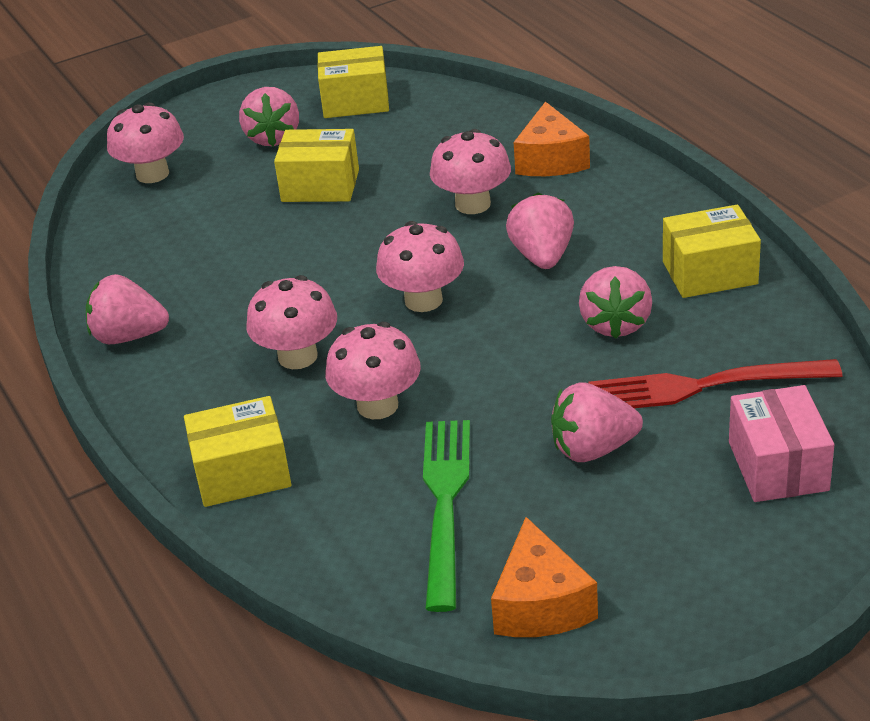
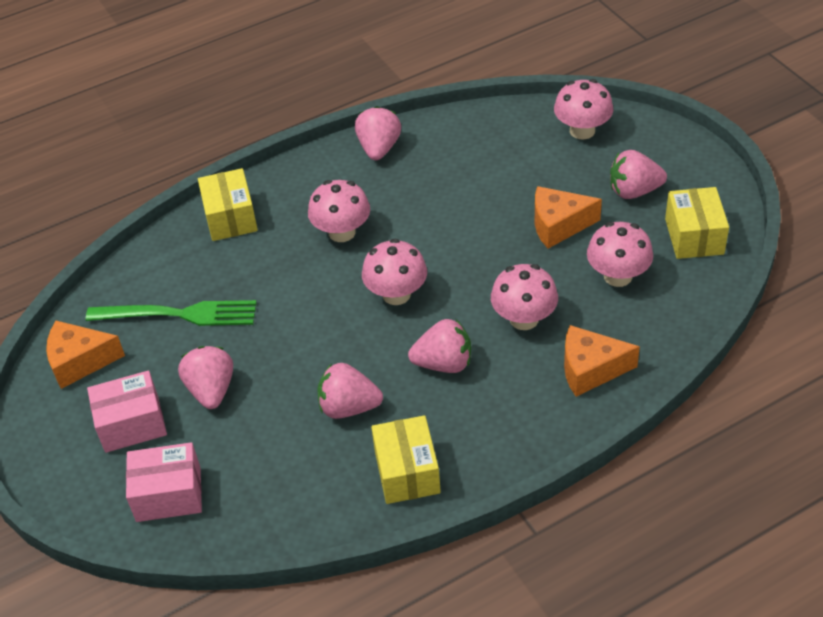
camera: 90 degrees right, 10 degrees up
yellow box [274,129,359,202] -> orange cheese [535,186,602,249]
pink mushroom [326,322,421,419] -> pink mushroom moved to [587,222,653,287]
red fork [588,359,843,408] -> none
none -> pink box [87,371,167,453]

